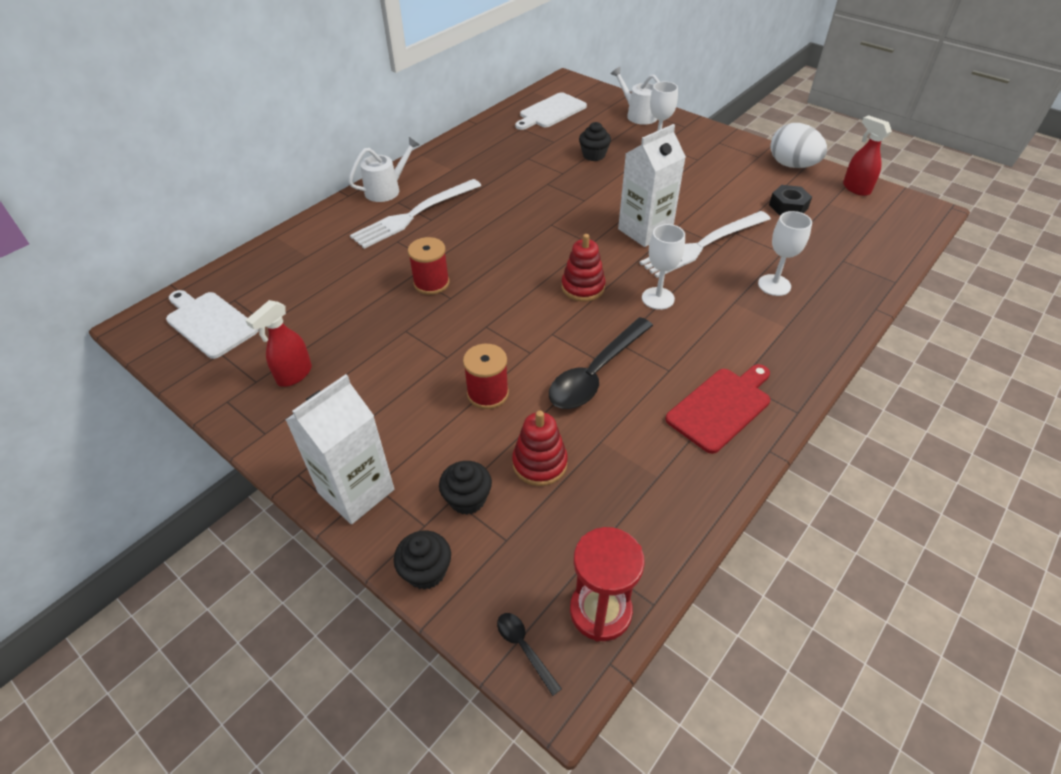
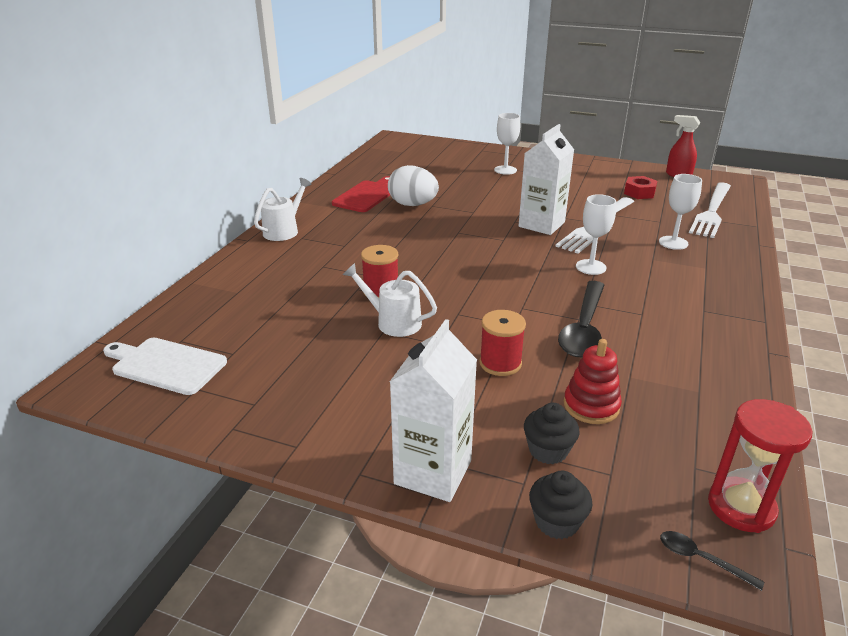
camera: 20 degrees left, 15 degrees down
red spray bottle [245,300,312,387] -> none
white fork [350,179,481,249] -> white fork moved to [689,182,731,238]
white cutting board [515,92,587,130] -> none
red stacking toy [561,234,606,302] -> none
black cupcake [579,122,611,161] -> none
white watering can [611,67,660,125] -> white watering can moved to [343,263,437,337]
red cutting board [665,364,770,454] -> red cutting board moved to [332,176,390,212]
black nut [769,185,812,215] -> red nut [624,176,657,199]
white egg [770,123,827,168] -> white egg moved to [388,165,439,206]

